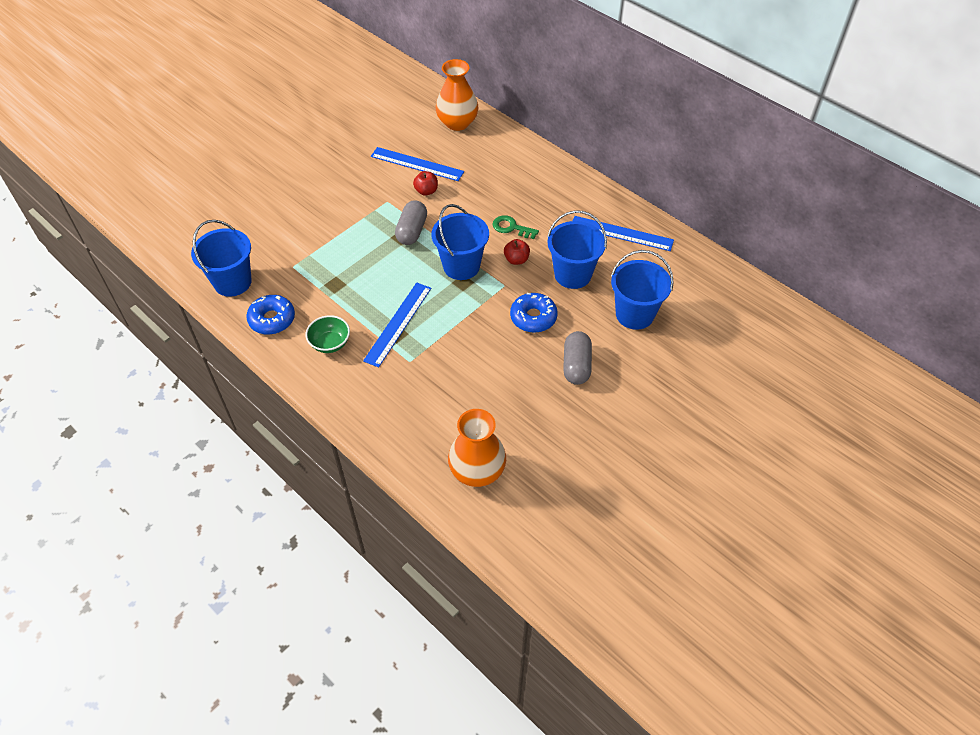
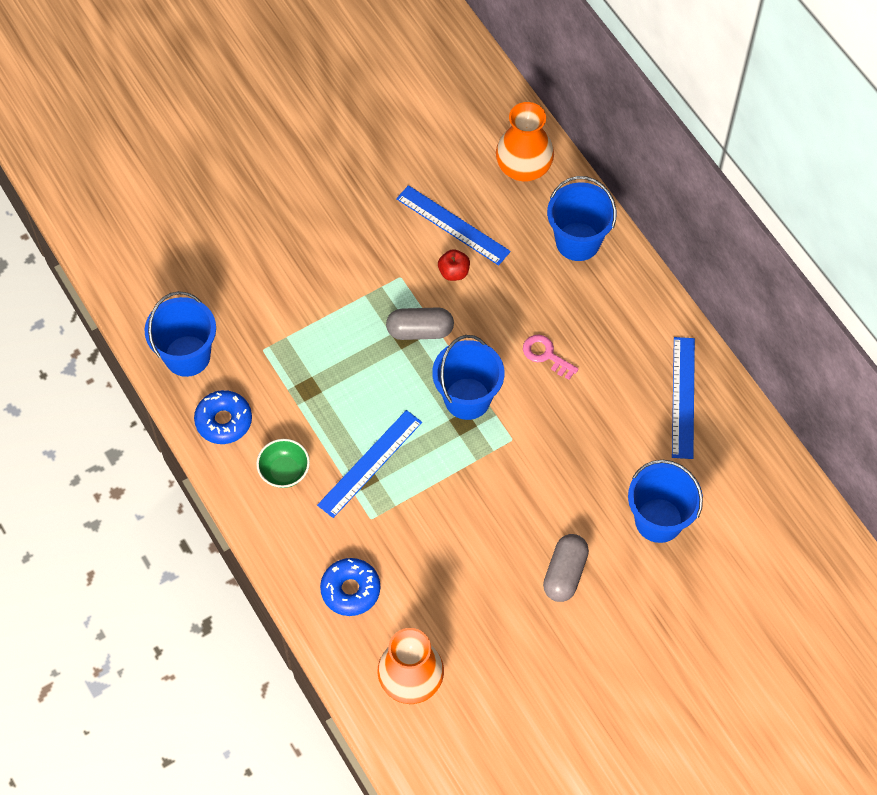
camera: 15 degrees right, 10 degrees up
grey capsule [395,200,427,245] -> grey capsule turned 60 degrees clockwise [386,307,454,340]
green key [492,215,539,239] -> pink key [523,335,579,380]
red apple [504,239,530,265] -> none
blue donut [510,293,558,333] -> blue donut moved to [320,558,380,616]
blue bucket [547,210,607,289] -> blue bucket moved to [547,176,617,261]
blue ruler [573,216,674,251] -> blue ruler turned 60 degrees clockwise [672,337,695,459]

